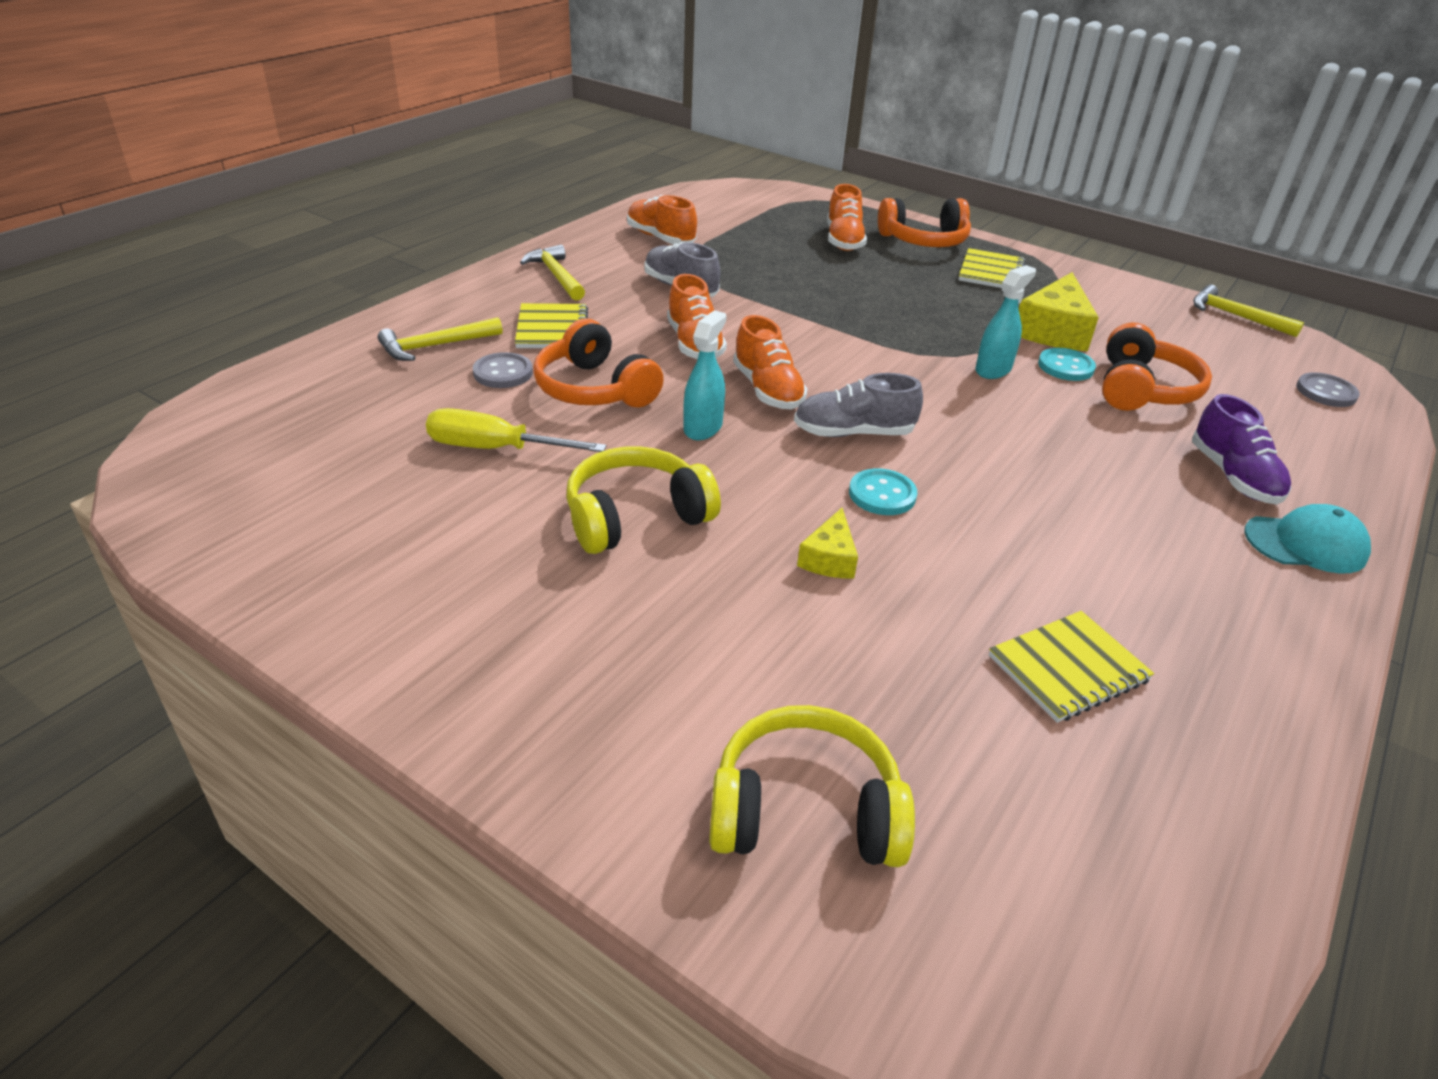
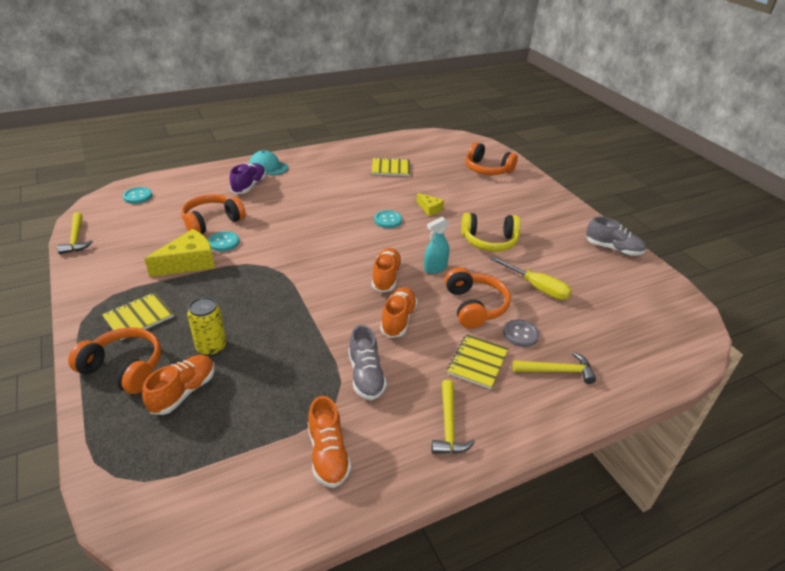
camera: 150 degrees left, 0 degrees up
yellow headphones [709,705,915,867] -> orange headphones [465,142,518,175]
grey shoe [794,373,923,437] -> grey shoe moved to [586,216,646,256]
yellow cheese [797,508,858,579] -> yellow cheese turned 90 degrees clockwise [417,193,444,216]
turquoise spray bottle [975,265,1036,379] -> none
grey button [1296,372,1360,407] -> turquoise button [123,187,152,204]
none -> yellow can [187,297,227,356]

